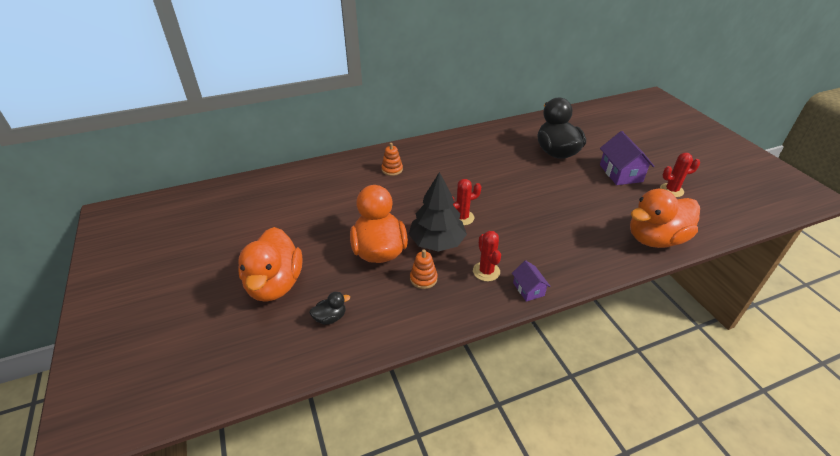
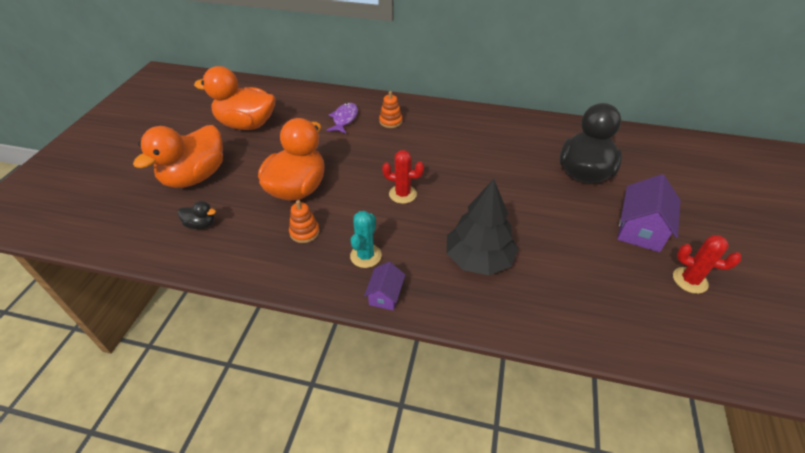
camera: 35 degrees right, 5 degrees up
black tree [409,172,467,252] -> black tree moved to [446,179,518,275]
red cactus [473,231,501,281] -> turquoise cactus [350,211,382,268]
orange duck [630,189,700,248] -> orange duck moved to [194,66,276,130]
none -> purple fish [326,103,358,134]

